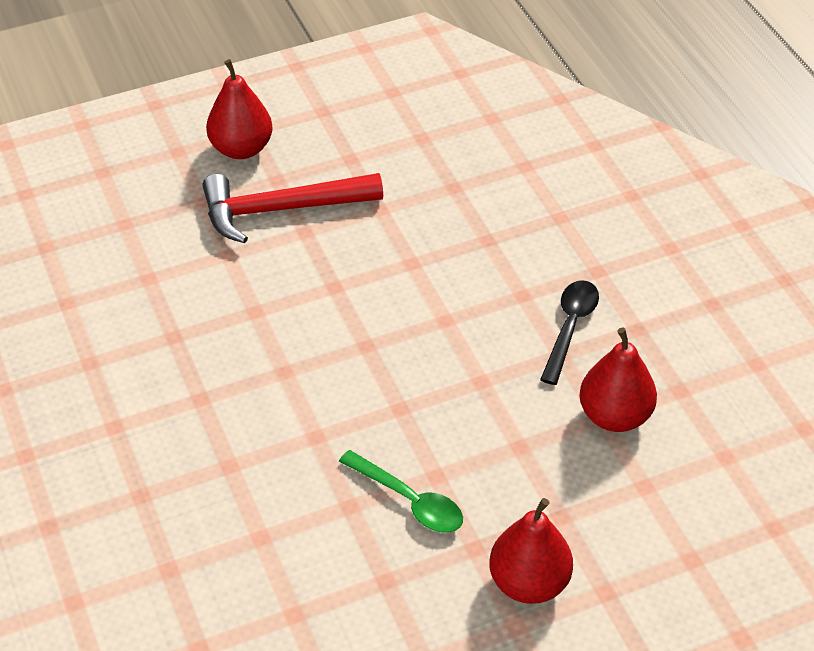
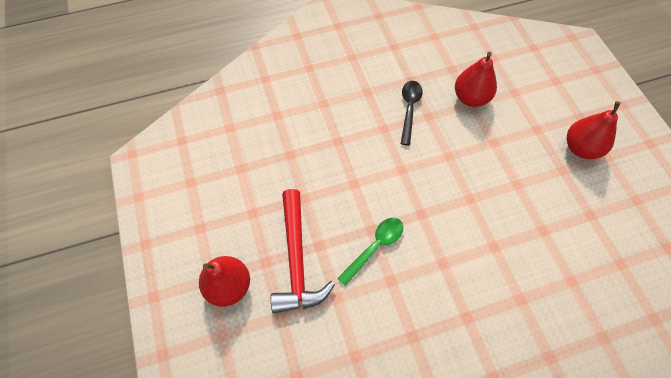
camera: 85 degrees left, 15 degrees up
green spoon [339,450,463,533] -> green spoon moved to [337,218,403,286]
black spoon [540,280,599,385] -> black spoon turned 75 degrees clockwise [401,81,423,146]

